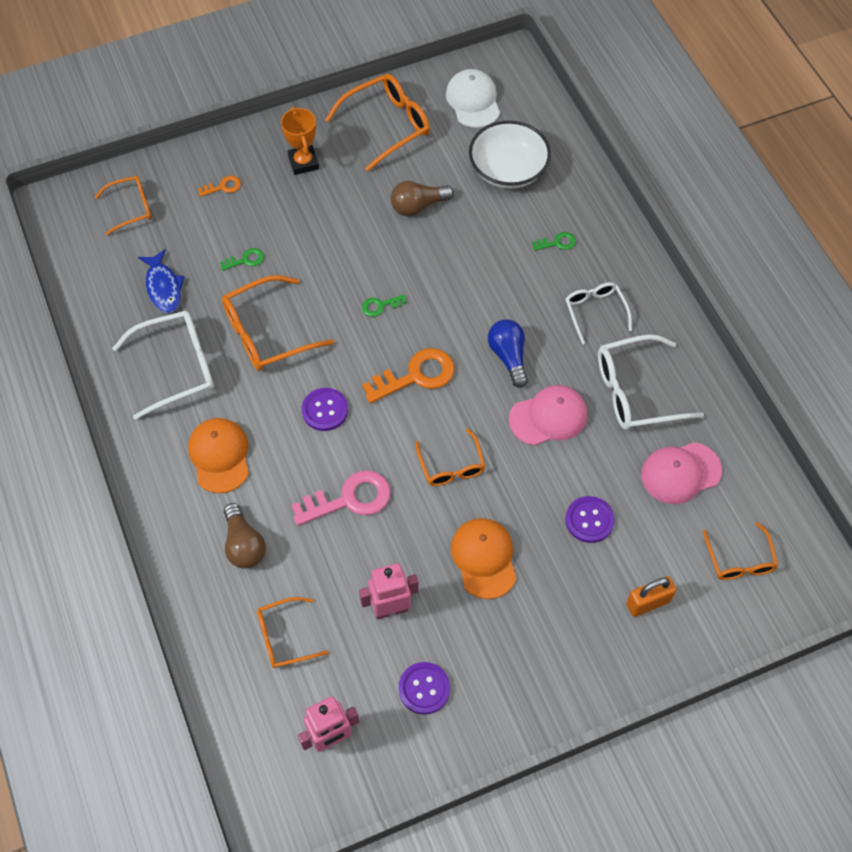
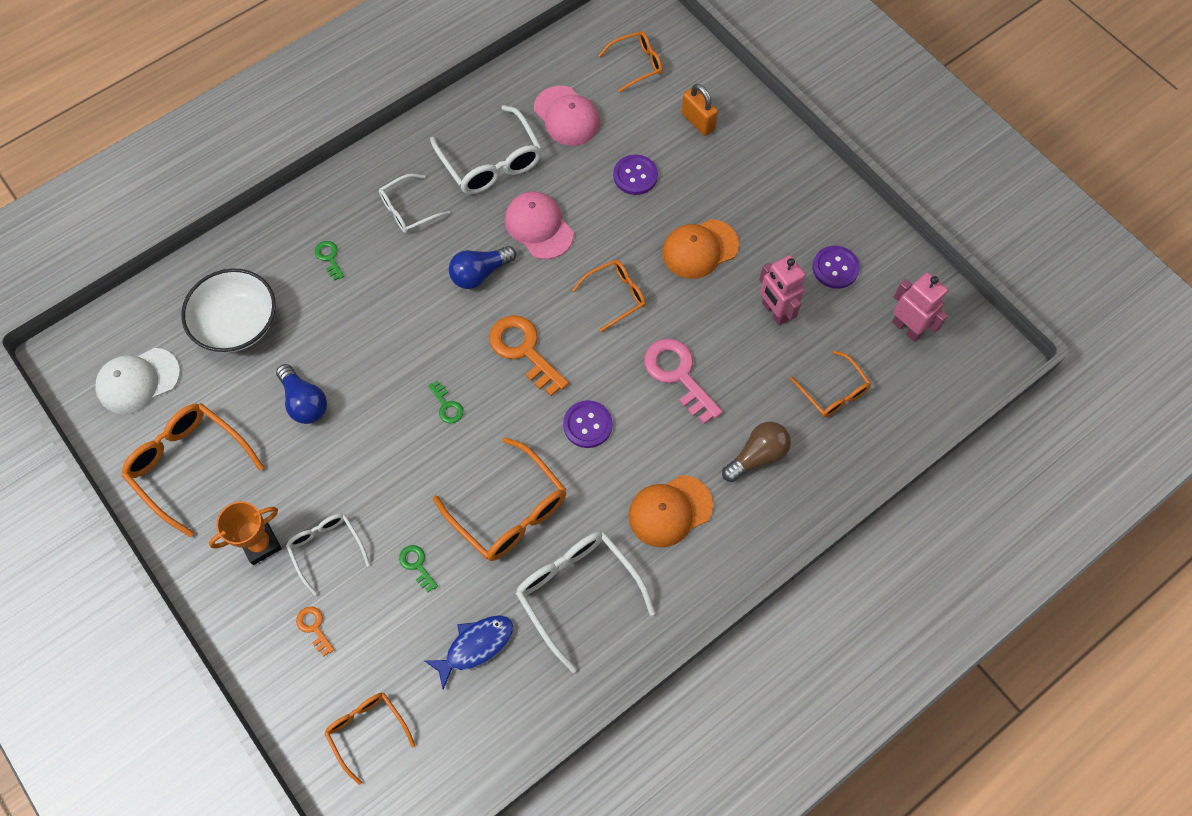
camera: 105 degrees left, 5 degrees up
brown light bulb [391,181,454,216] -> blue light bulb [276,364,327,424]
none -> white glasses [286,514,370,596]

